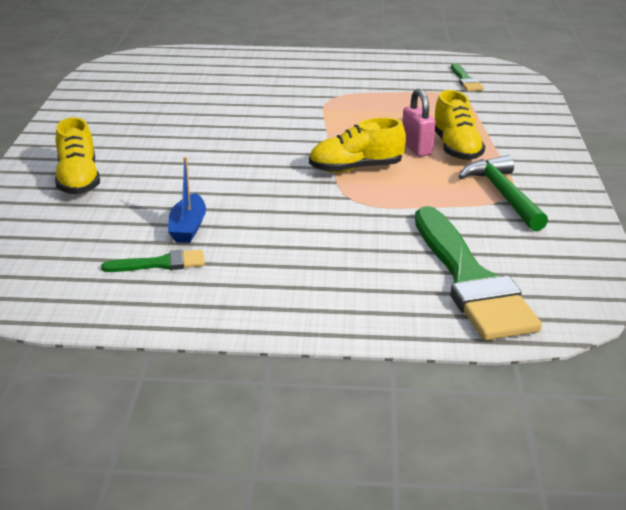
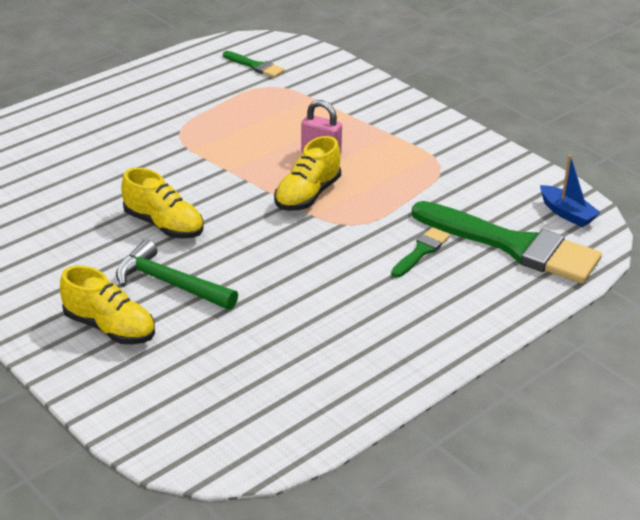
camera: 45 degrees left, 5 degrees up
green brush [101,250,205,272] -> green brush moved to [391,227,450,278]
blue boat [168,157,206,243] -> blue boat moved to [540,155,601,227]
yellow shoe [435,90,485,160] -> yellow shoe moved to [121,168,204,239]
green hammer [458,155,548,231] -> green hammer moved to [116,240,238,310]

